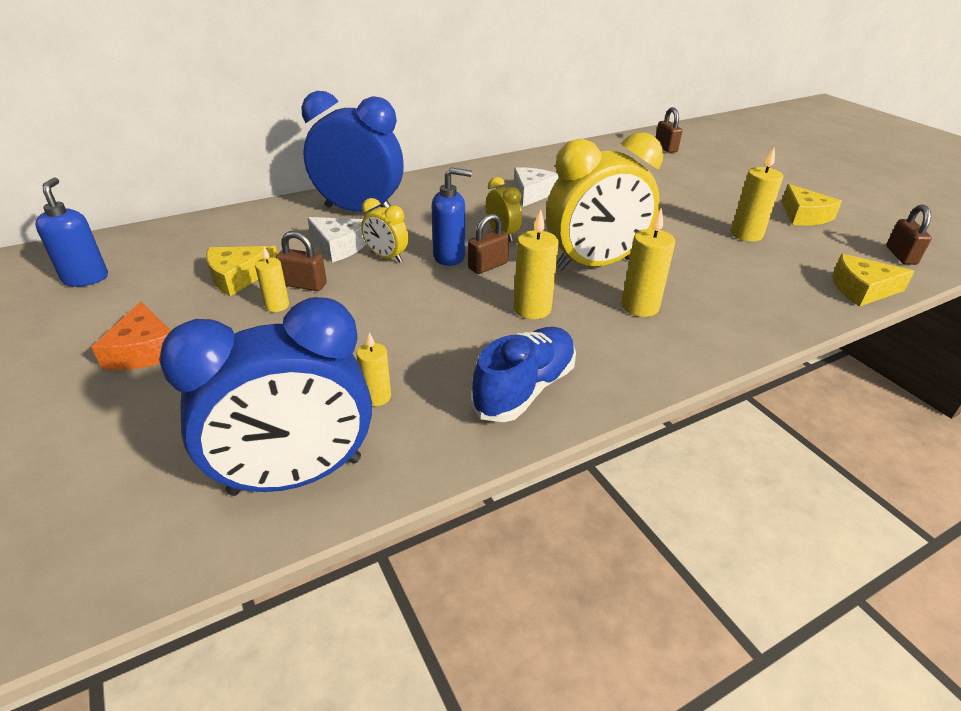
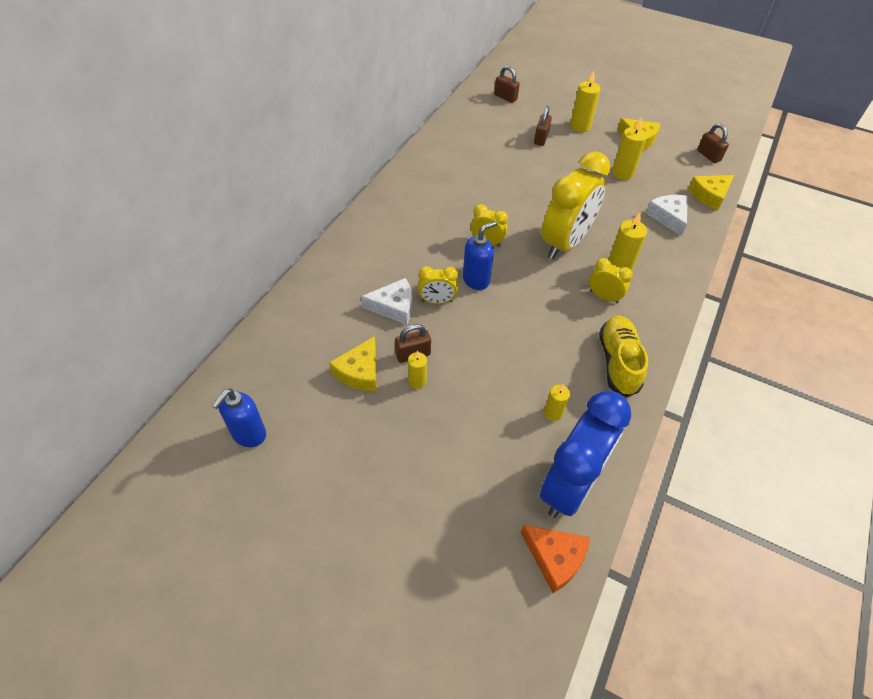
camera: 35 degrees left, 15 degrees up
blue soap dispenser [35,177,108,287] -> blue soap dispenser turned 105 degrees counterclockwise [212,389,266,447]
orange cheese [92,302,171,370] -> orange cheese moved to [521,525,590,593]
blue clock [301,91,404,212] -> none
brown padlock [468,213,509,274] -> brown padlock moved to [534,106,552,146]
blue shoe [471,327,576,422] -> yellow shoe [599,315,648,397]
white cheese [514,167,559,207] -> white cheese moved to [646,195,687,236]
yellow candle [514,209,559,319] -> yellow candle moved to [570,71,600,132]
none -> yellow clock [589,258,633,303]

